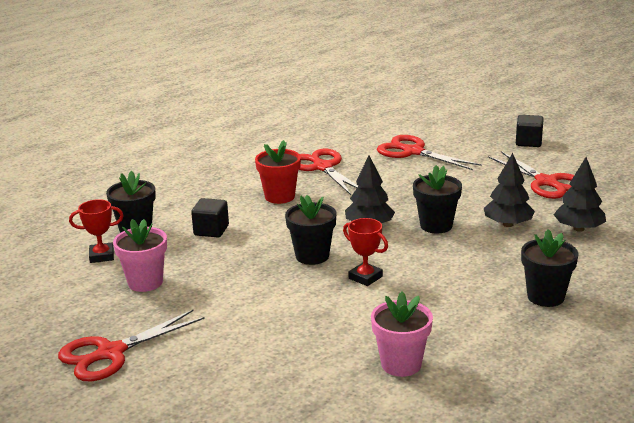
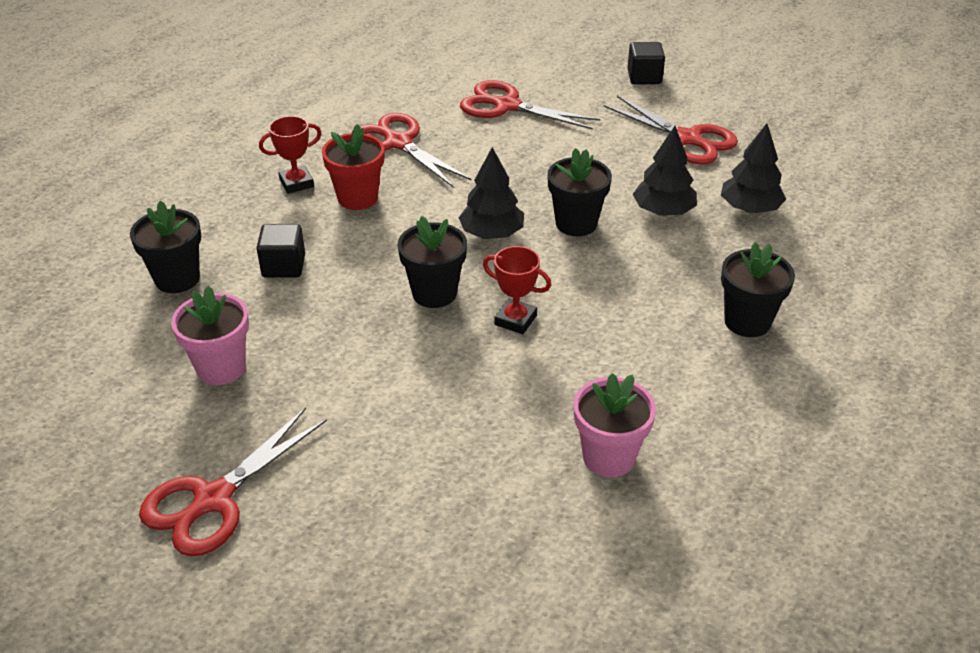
camera: 15 degrees left, 15 degrees up
red trophy [69,199,124,263] -> red trophy moved to [259,116,322,194]

